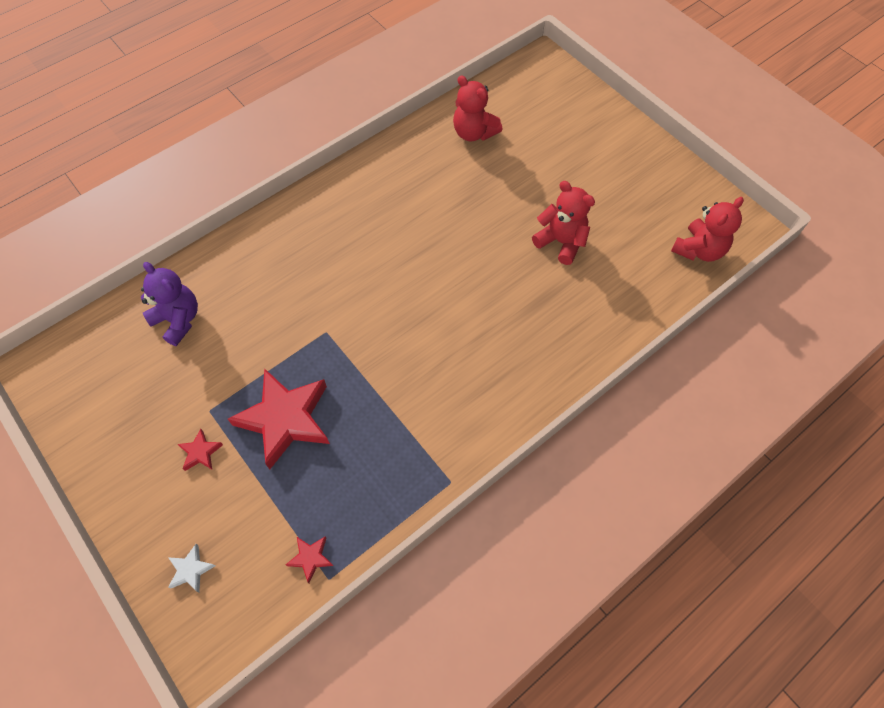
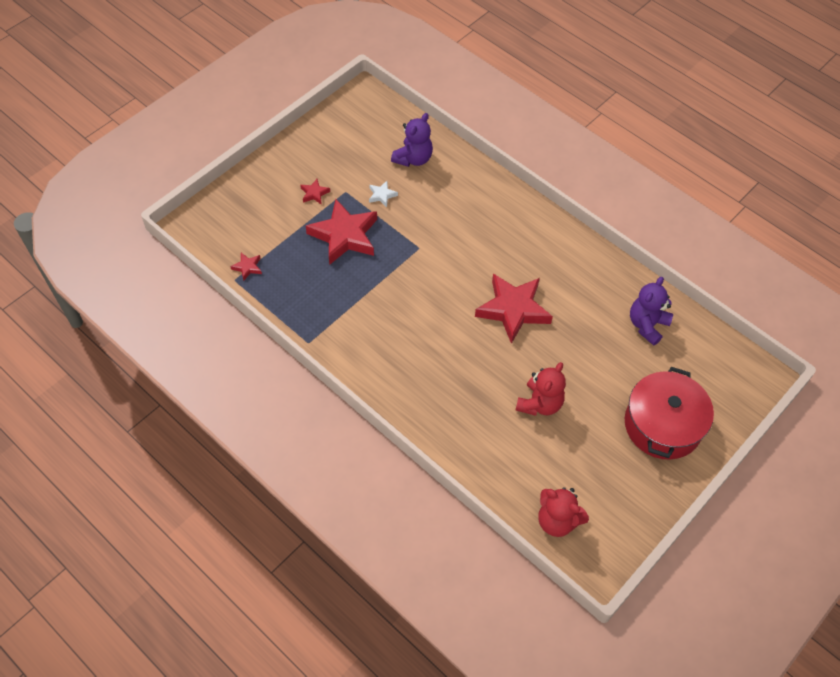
camera: 80 degrees right, 5 degrees down
white star [168,544,216,593] -> white star moved to [369,181,398,207]
red teddy bear [453,75,503,141] -> purple teddy bear [630,277,673,346]
none -> red star [475,274,553,344]
none -> red pot [625,367,714,460]

